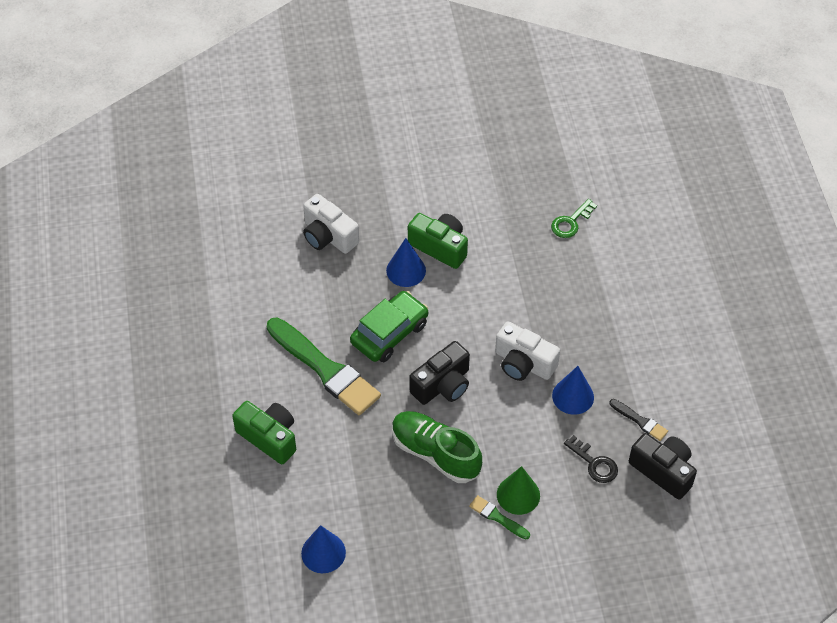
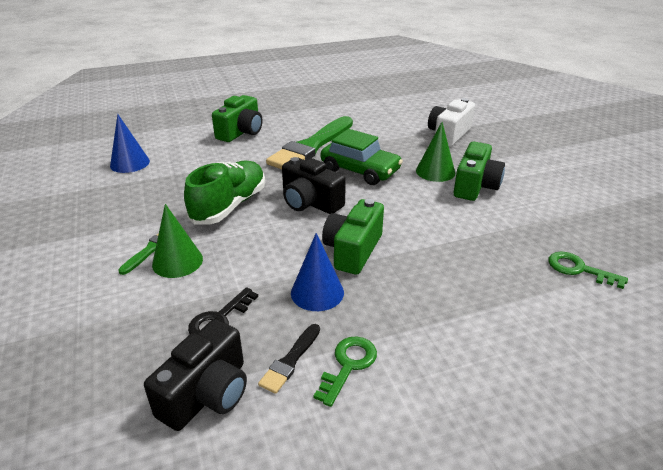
camera: 80 degrees right, 20 degrees down
blue cone [386,238,426,287] -> green cone [416,122,455,182]
white camera [495,322,560,381] -> green camera [322,199,384,275]
none -> green key [314,336,377,407]

